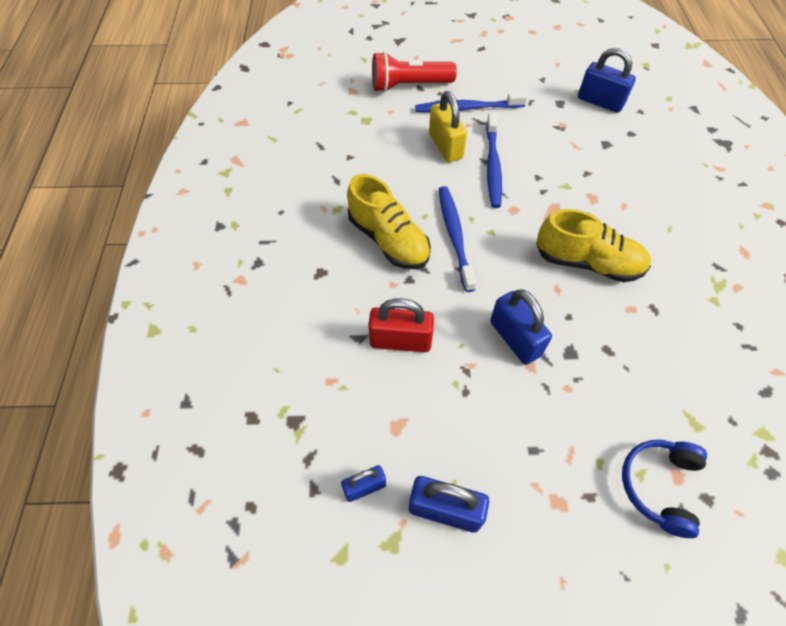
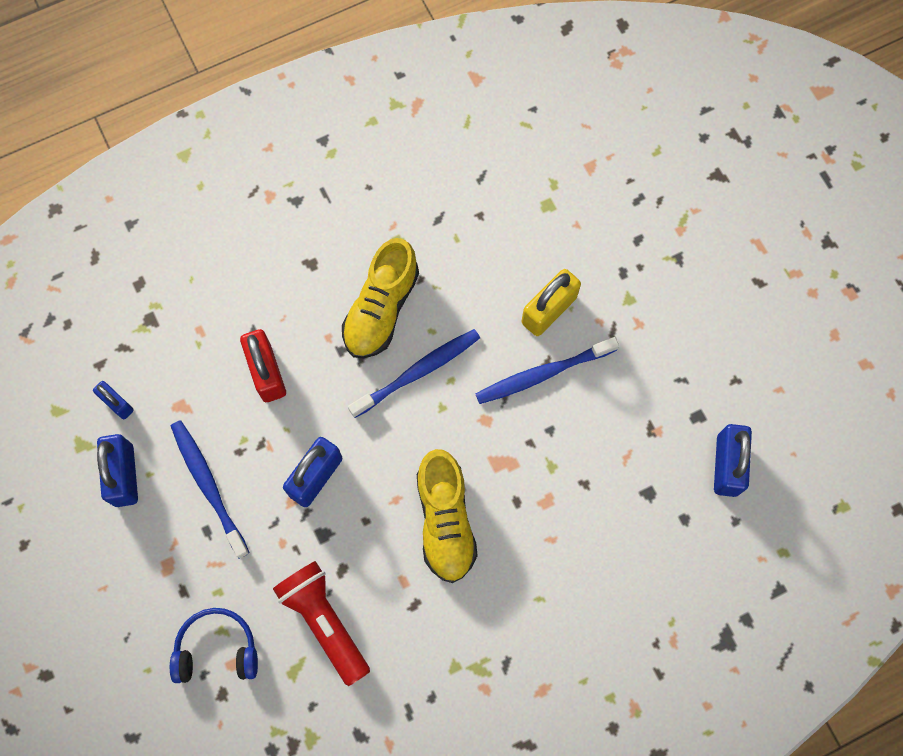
camera: 65 degrees right, 15 degrees up
red flashlight [372,52,457,92] -> red flashlight moved to [273,561,370,686]
blue toothbrush [415,92,527,112] -> blue toothbrush moved to [171,420,250,559]

